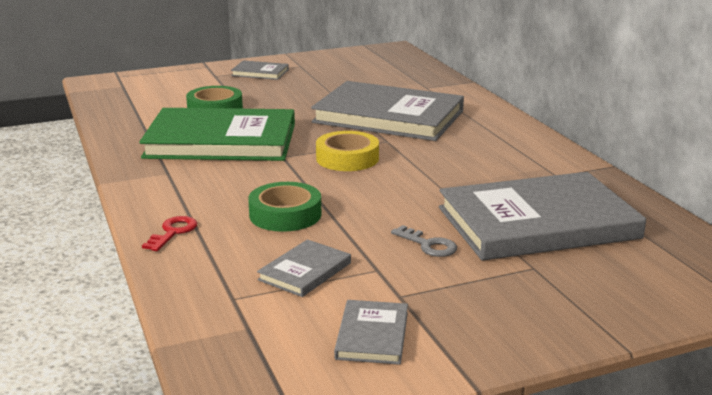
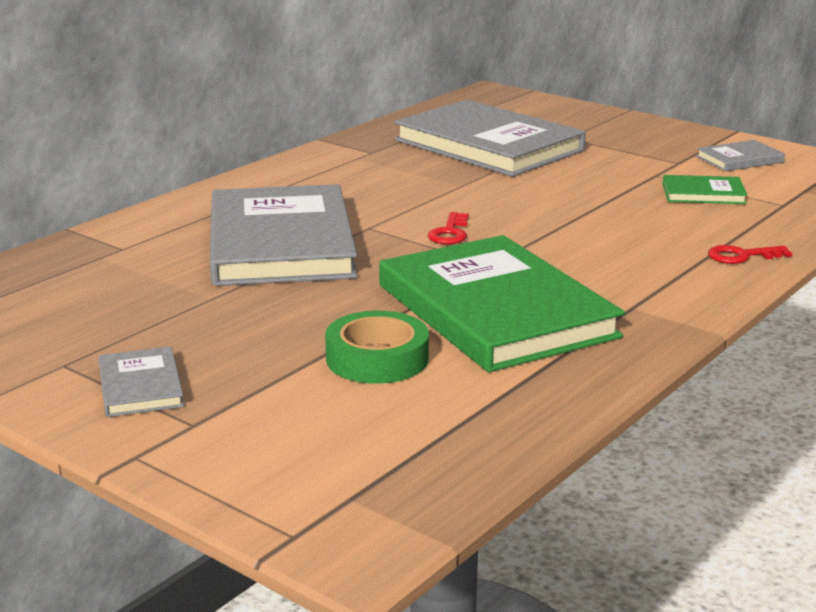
camera: 120 degrees left, 0 degrees up
green tape [248,182,321,232] -> none
grey book [257,239,351,297] -> green book [663,175,748,204]
yellow tape [316,131,379,171] -> red key [428,212,469,244]
grey key [391,225,457,257] -> none

